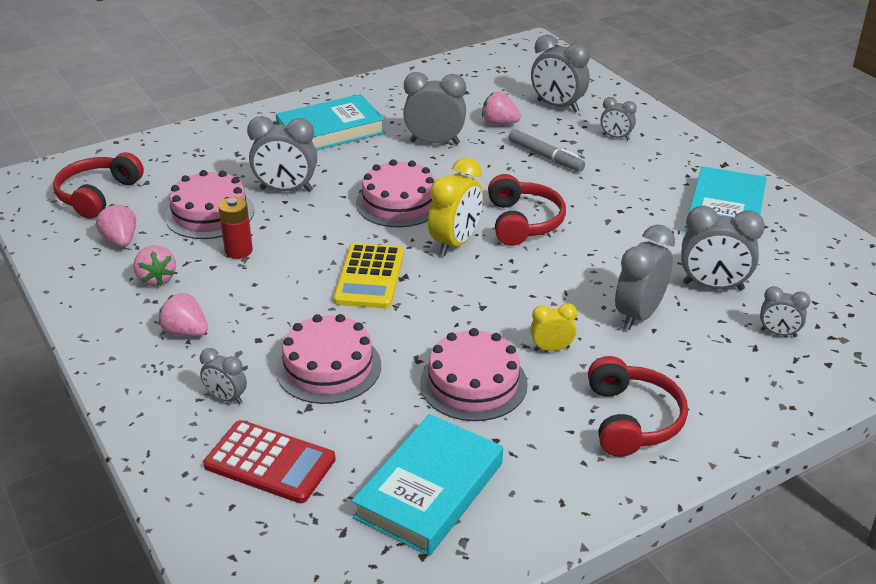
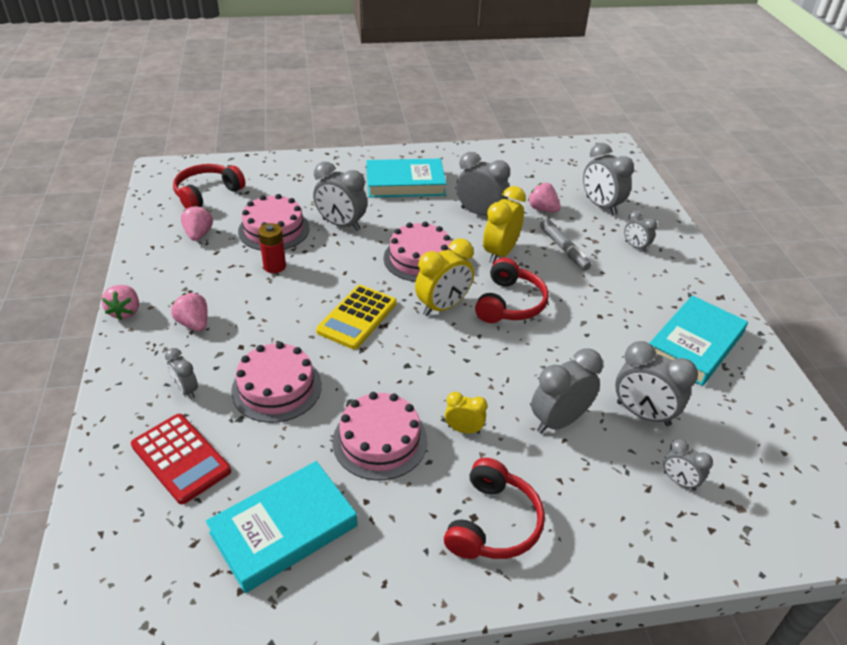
camera: 20 degrees right, 5 degrees up
pink strawberry [133,245,176,286] -> pink strawberry moved to [102,285,139,320]
none -> yellow clock [483,186,526,264]

